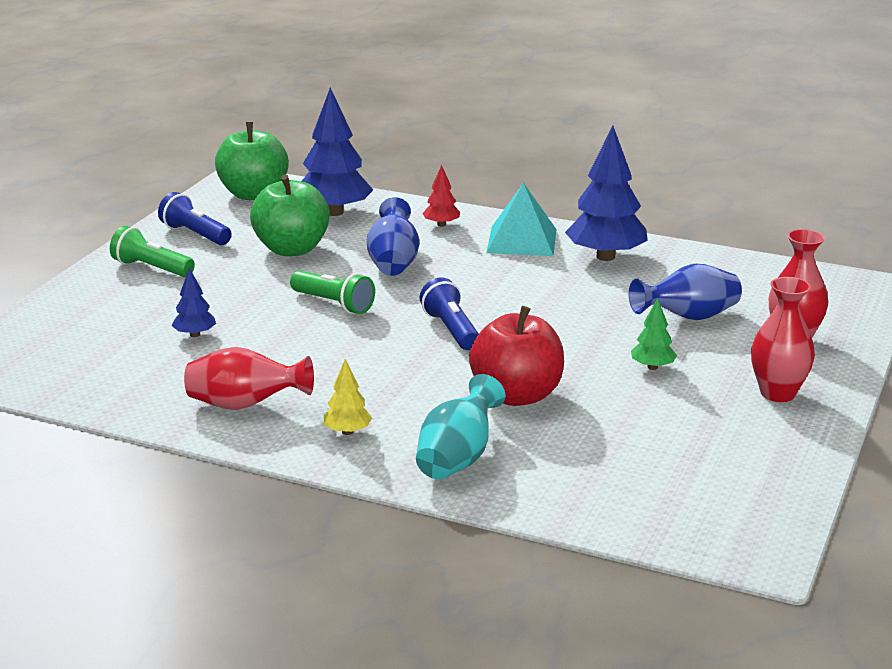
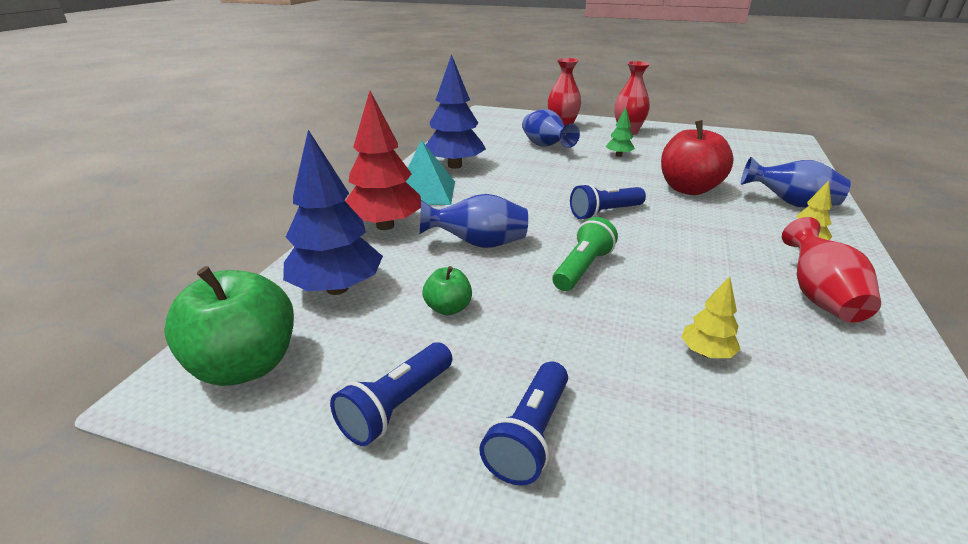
camera: 95 degrees left, 5 degrees up
green flashlight [110,226,195,277] -> blue flashlight [479,362,568,486]
blue tree [171,268,216,337] -> yellow tree [681,276,741,358]
green apple [250,174,330,256] -> green apple [422,266,472,316], size x0.50
turquoise vase [416,374,505,479] -> blue vase [741,157,851,208]
red tree [422,165,460,227] -> red tree [345,91,421,230], size x2.07

